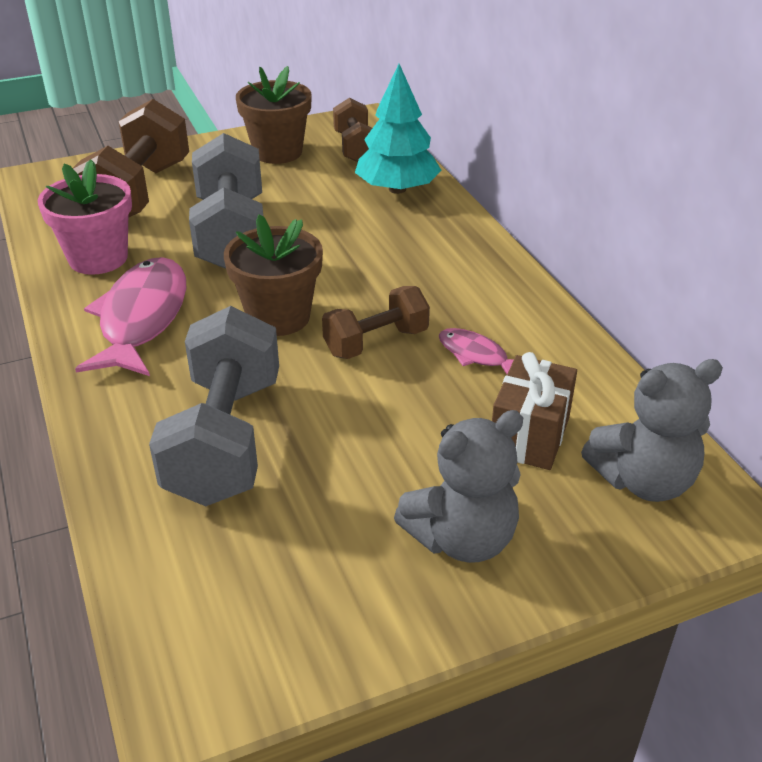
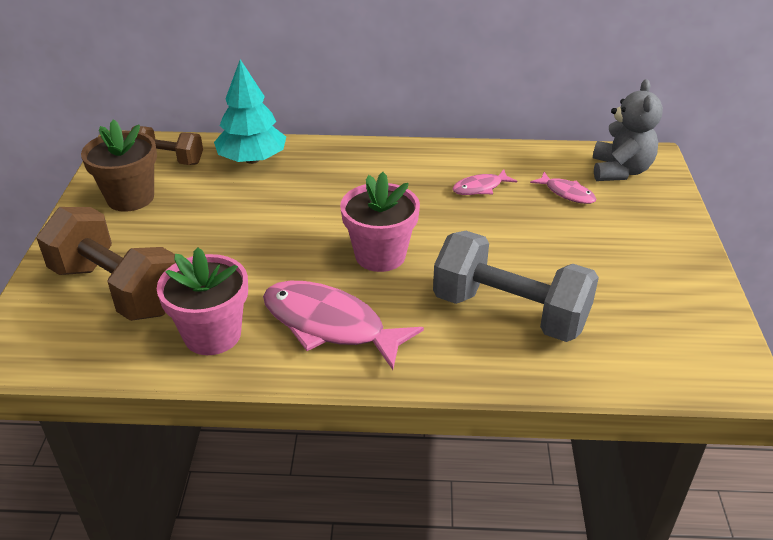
camera: 65 degrees left, 0 degrees up
grey dumbbell [189,133,263,269] -> none
brown flower pot [224,214,323,336] -> pink flower pot [340,172,420,272]
brown dumbbell [322,286,430,359] -> none
grey teddy bear [394,410,523,563] -> none
brown gift [492,352,577,470] -> pink fish [530,172,596,204]

